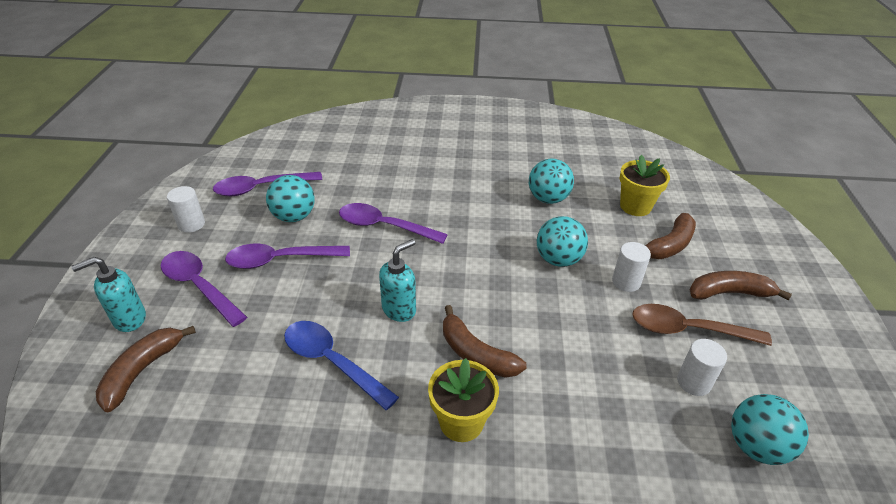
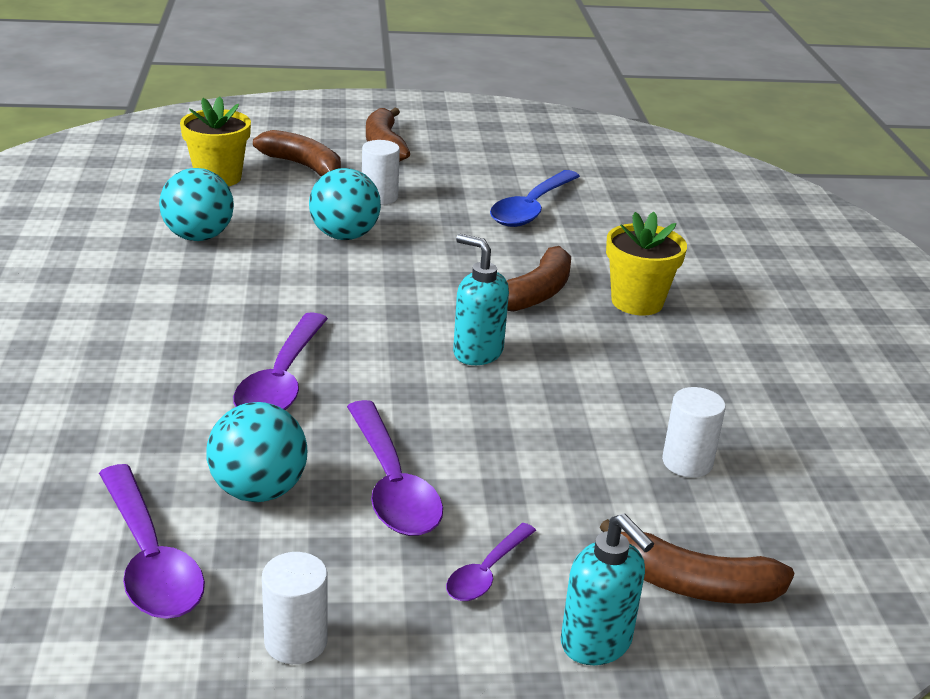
camera: 100 degrees left, 10 degrees down
purple spoon [161,251,247,327] -> purple spoon [446,523,536,601], size x0.56
blue spoon [284,321,399,410] -> blue spoon moved to [490,170,580,227]
brown spoon [632,304,772,346] -> none
white cylinder [677,339,727,396] -> white cylinder moved to [662,387,726,478]
turquoise ball [731,394,809,465] -> none

